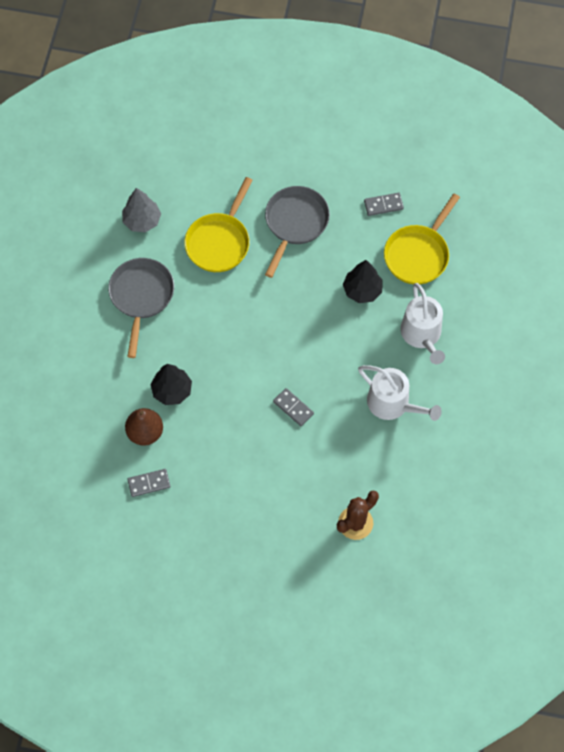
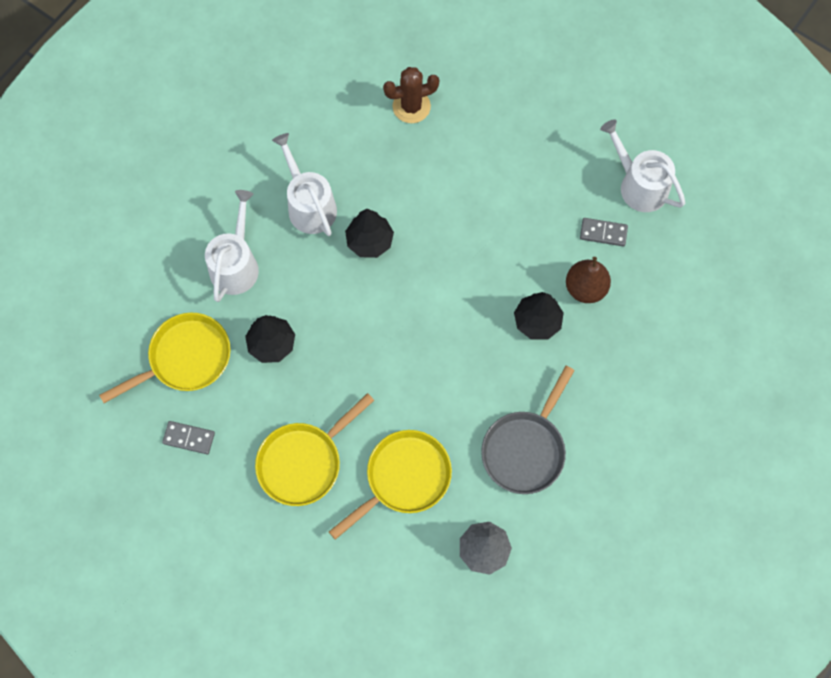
camera: 155 degrees left, 5 degrees up
grey pan [265,186,330,278] -> yellow pan [255,393,374,506]
grey domino [273,388,314,426] -> none
none -> black tree [345,209,394,258]
none -> white watering can [600,119,685,212]

